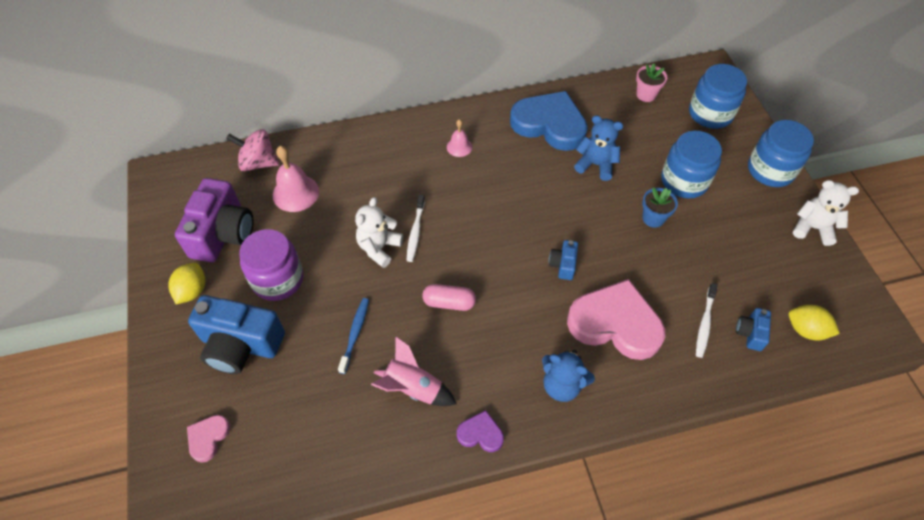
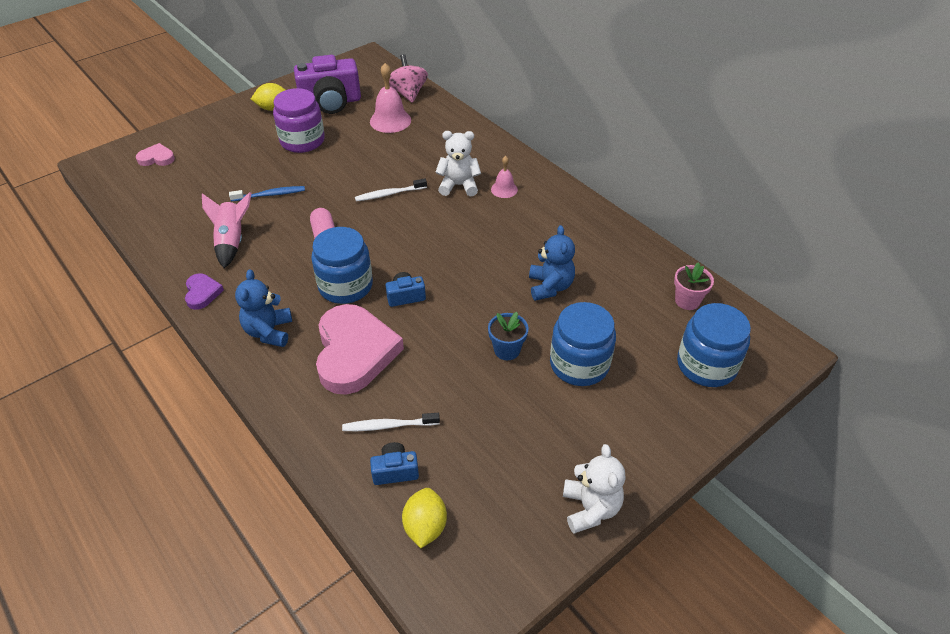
camera: 65 degrees right, 10 degrees down
blue camera [188,295,285,374] -> none
white teddy bear [355,197,403,268] -> white teddy bear moved to [435,131,481,196]
blue heart [510,91,588,151] -> none
blue jar [748,120,814,187] -> blue jar moved to [311,227,373,304]

